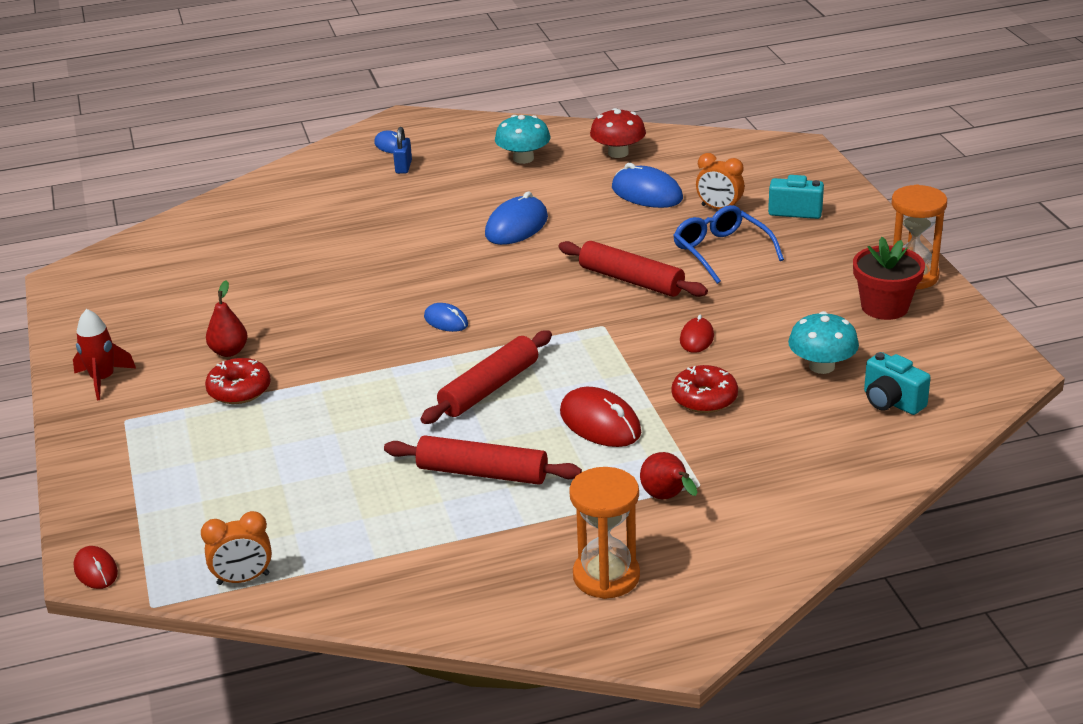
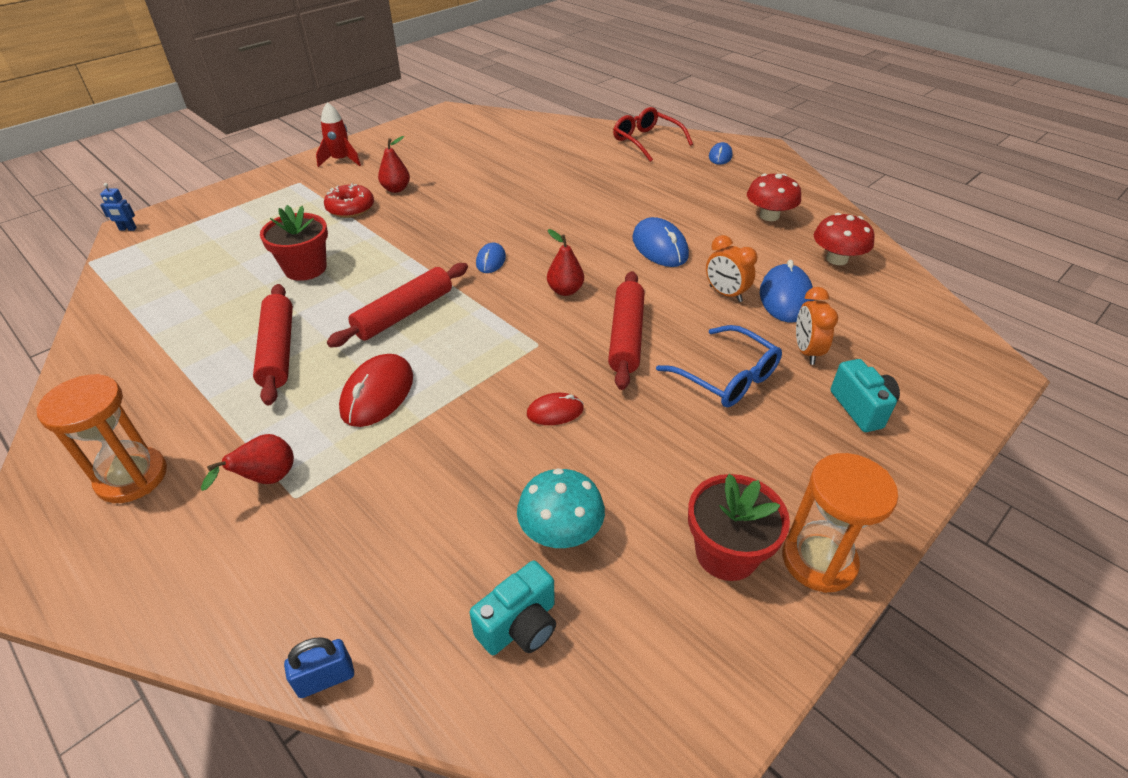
camera: 60 degrees right, 10 degrees up
red mouse [74,546,118,589] -> blue robot [100,183,137,231]
orange clock [201,511,272,585] -> orange clock moved to [706,235,757,302]
blue padlock [393,127,412,174] -> blue padlock moved to [284,637,354,698]
red rolling pin [420,330,552,424] -> red rolling pin turned 60 degrees counterclockwise [327,263,468,348]
blue mouse [485,191,548,245] -> blue mouse turned 60 degrees clockwise [632,217,689,267]
turquoise mushroom [495,115,550,164] -> red mushroom [747,173,801,221]
red donut [672,365,738,413] -> none
blue glasses [673,205,784,284] -> blue glasses turned 105 degrees clockwise [656,325,782,407]
turquoise camera [864,352,931,415] -> turquoise camera turned 150 degrees counterclockwise [469,561,556,655]
none -> red flower pot [260,205,328,281]
none -> red pear [547,229,584,296]
none -> red glasses [613,107,693,162]

